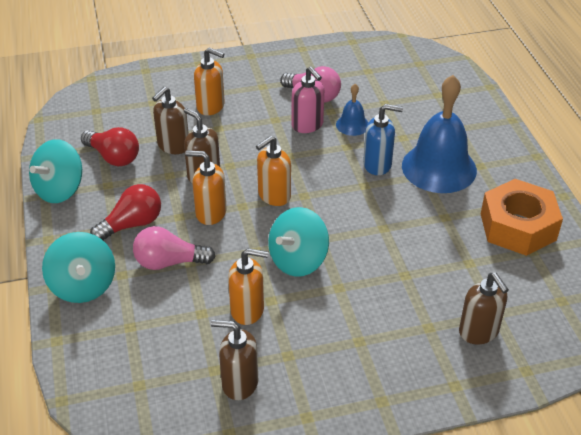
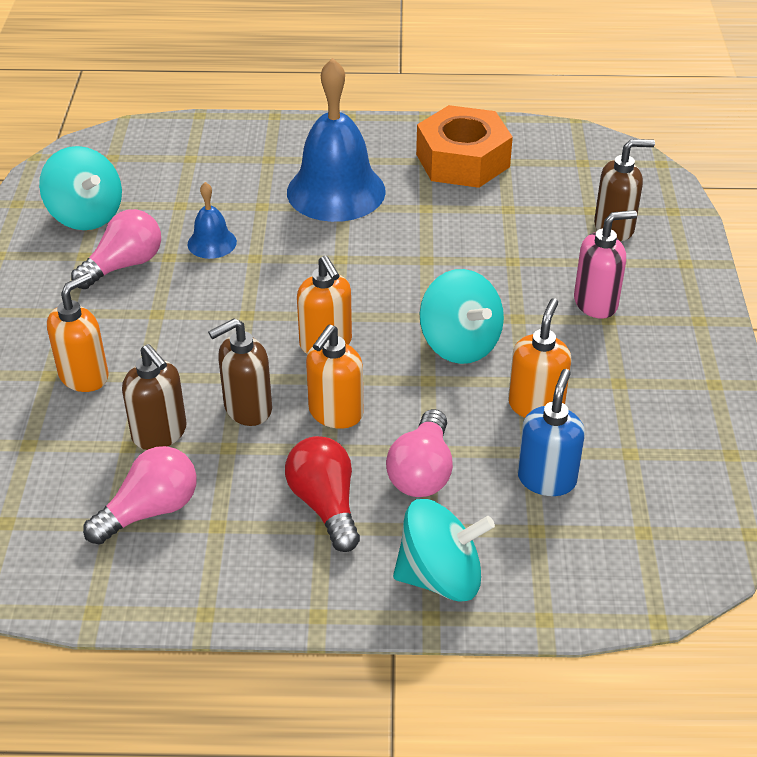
camera: 75 degrees left, 0 degrees up
turquoise spinning top [29,139,82,203] -> turquoise spinning top moved to [39,146,122,230]
red light bulb [81,127,139,166] -> pink light bulb [83,446,197,545]
brown soap dispenser [211,320,258,400] -> none
pink soap dispenser [292,66,324,133] -> pink soap dispenser moved to [574,210,637,319]
blue soap dispenser [363,104,403,175] -> blue soap dispenser moved to [517,369,585,496]

